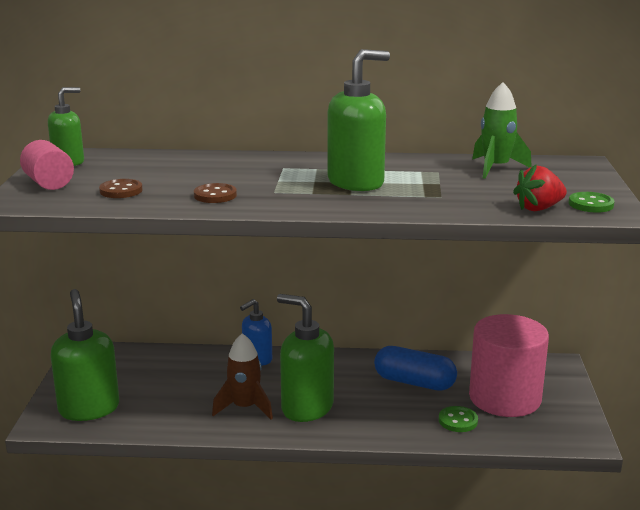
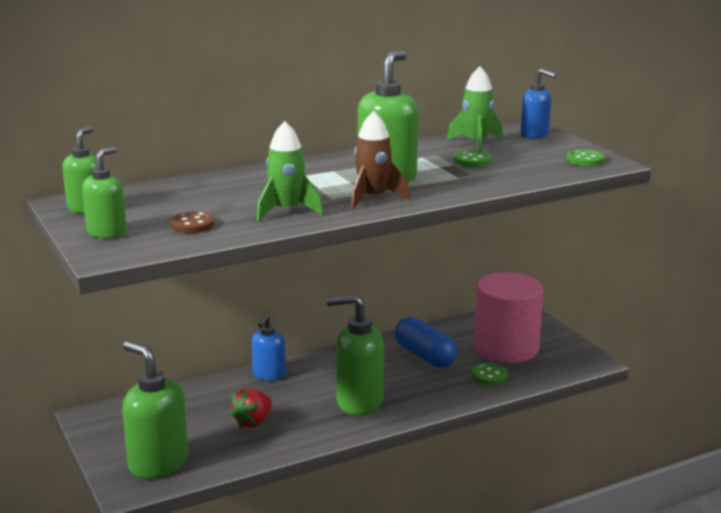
camera: 30 degrees left, 0 degrees up
pink cylinder [20,140,74,190] -> green soap dispenser [82,147,127,238]
brown button [194,183,237,203] -> green rocket [257,121,324,221]
brown rocket [212,333,273,419] -> brown rocket moved to [351,111,410,210]
blue capsule [374,346,457,391] -> blue capsule turned 60 degrees clockwise [395,317,457,368]
red strawberry [513,164,567,211] -> red strawberry moved to [229,388,272,429]
none -> green button [454,150,491,167]
none -> blue soap dispenser [520,69,556,139]

